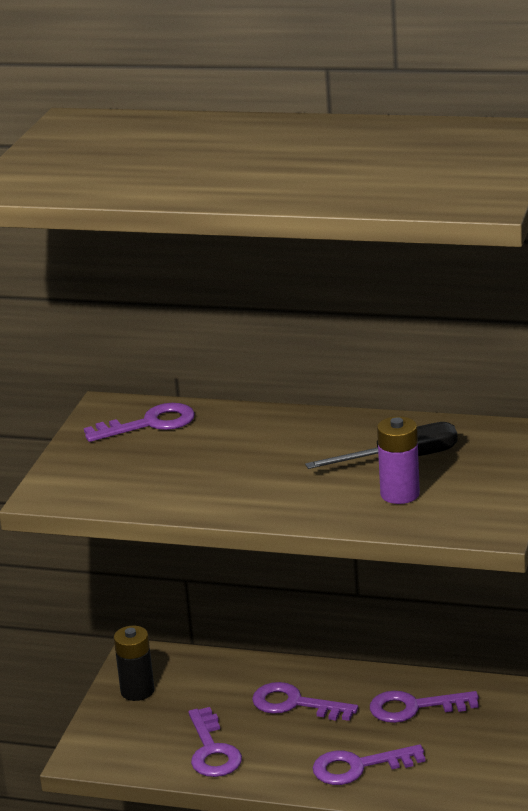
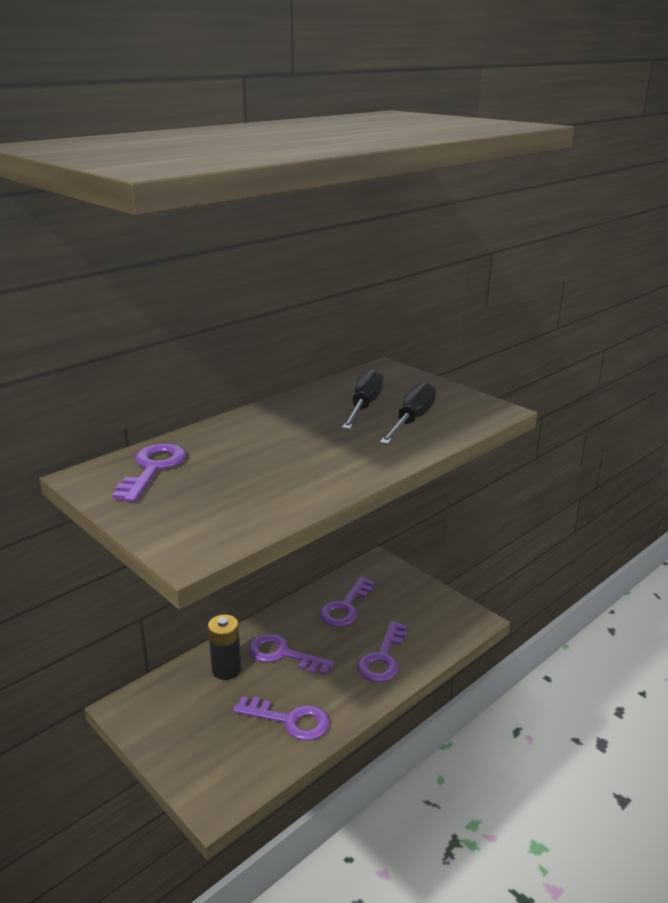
camera: 60 degrees left, 0 degrees up
black battery [114,626,155,701] -> black battery moved to [208,615,241,680]
purple key [252,682,358,721] -> purple key turned 60 degrees clockwise [248,634,334,675]
purple battery [377,416,420,504] -> black screwdriver [380,382,436,445]

